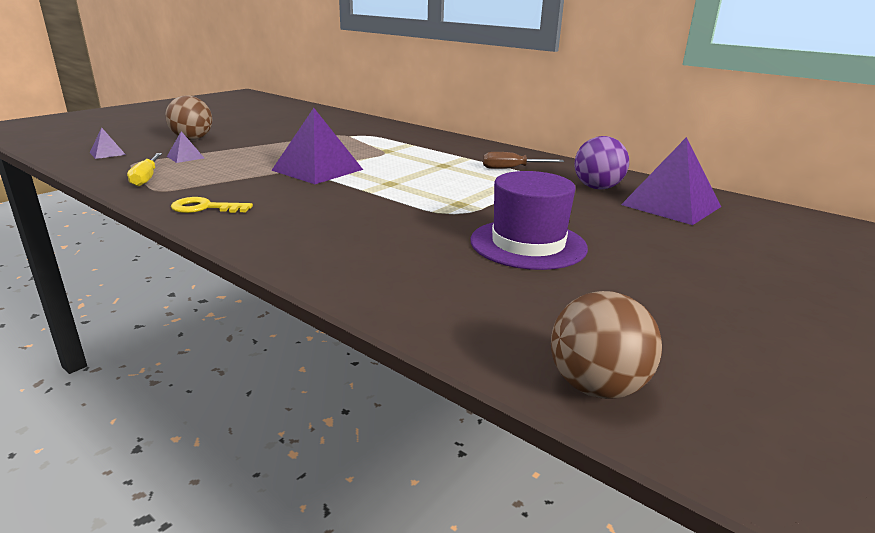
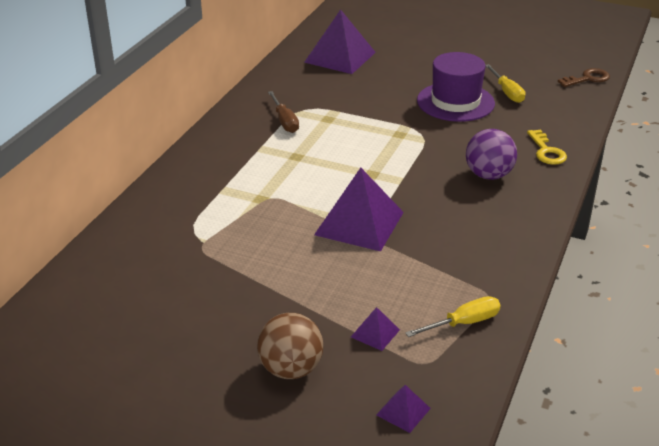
camera: 105 degrees left, 10 degrees up
yellow key [171,197,253,213] -> yellow key moved to [527,130,567,165]
brown ball [551,291,662,399] -> brown key [558,68,610,87]
purple ball [574,136,629,189] -> purple ball moved to [466,129,517,180]
none -> yellow screwdriver [486,64,525,103]

